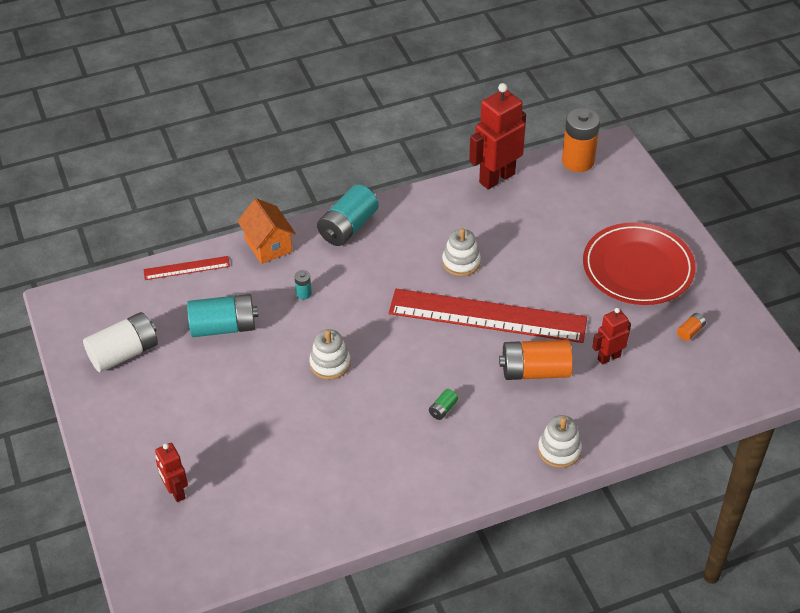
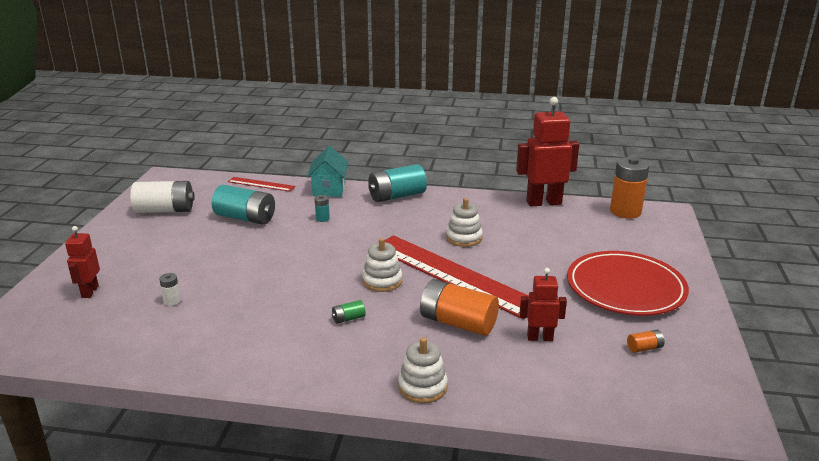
camera: 30 degrees right, 20 degrees down
orange house [237,198,296,264] -> turquoise house [307,146,349,197]
white stacking toy [309,329,351,379] -> white stacking toy moved to [362,238,402,292]
none -> white battery [159,273,181,306]

